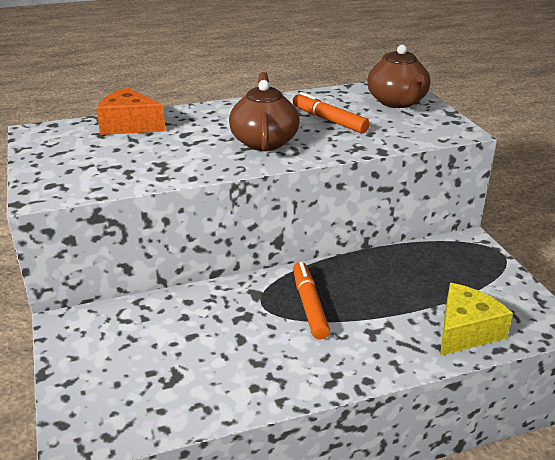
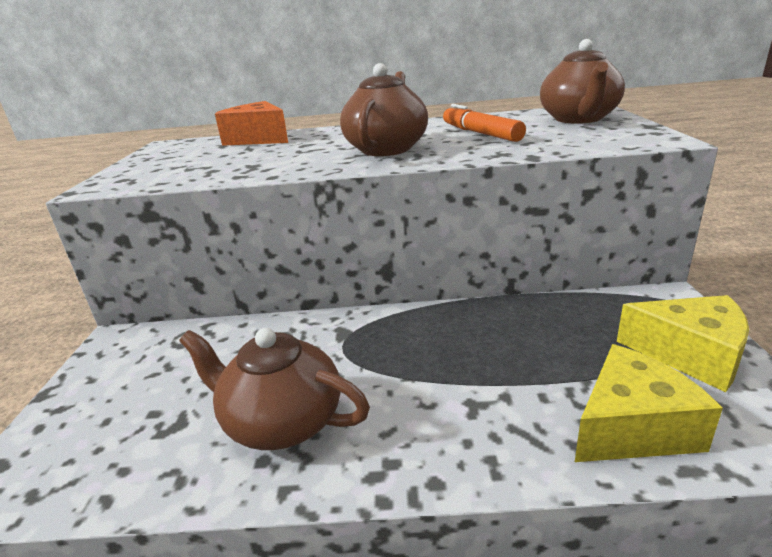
camera: 20 degrees right, 5 degrees down
orange marker [293,262,330,339] -> none
none -> brown teapot [179,328,370,450]
none -> yellow cheese [617,295,749,392]

